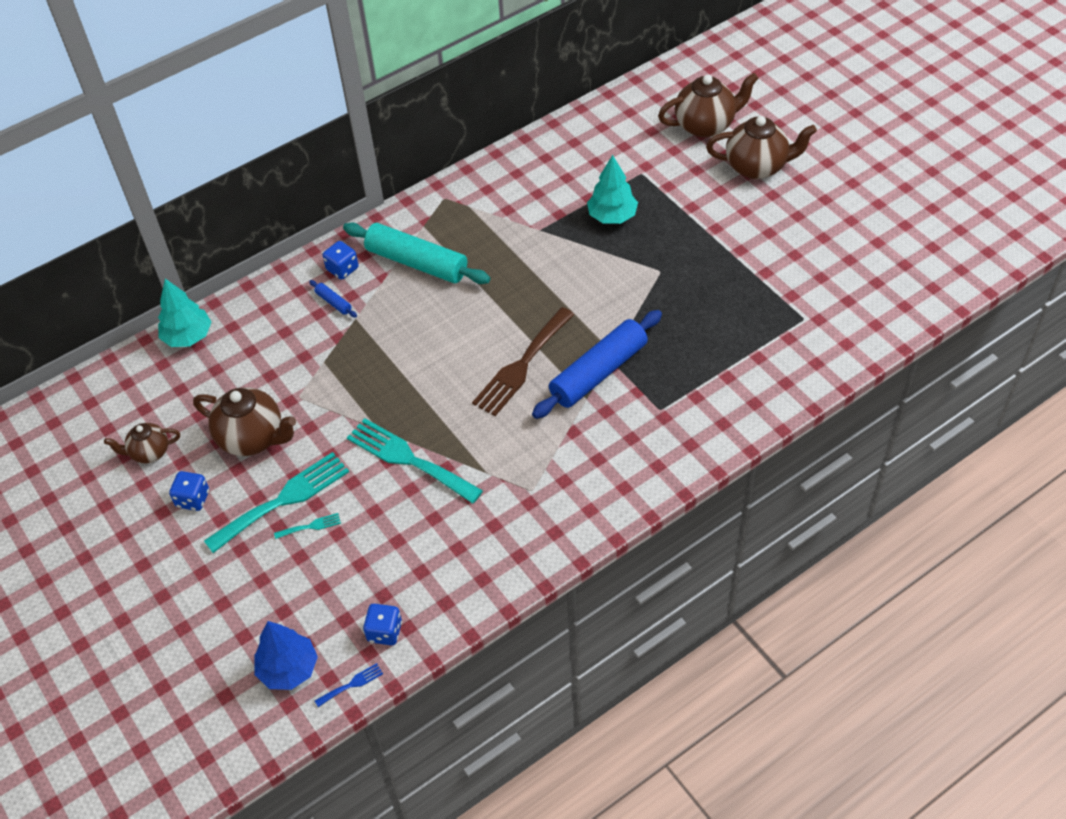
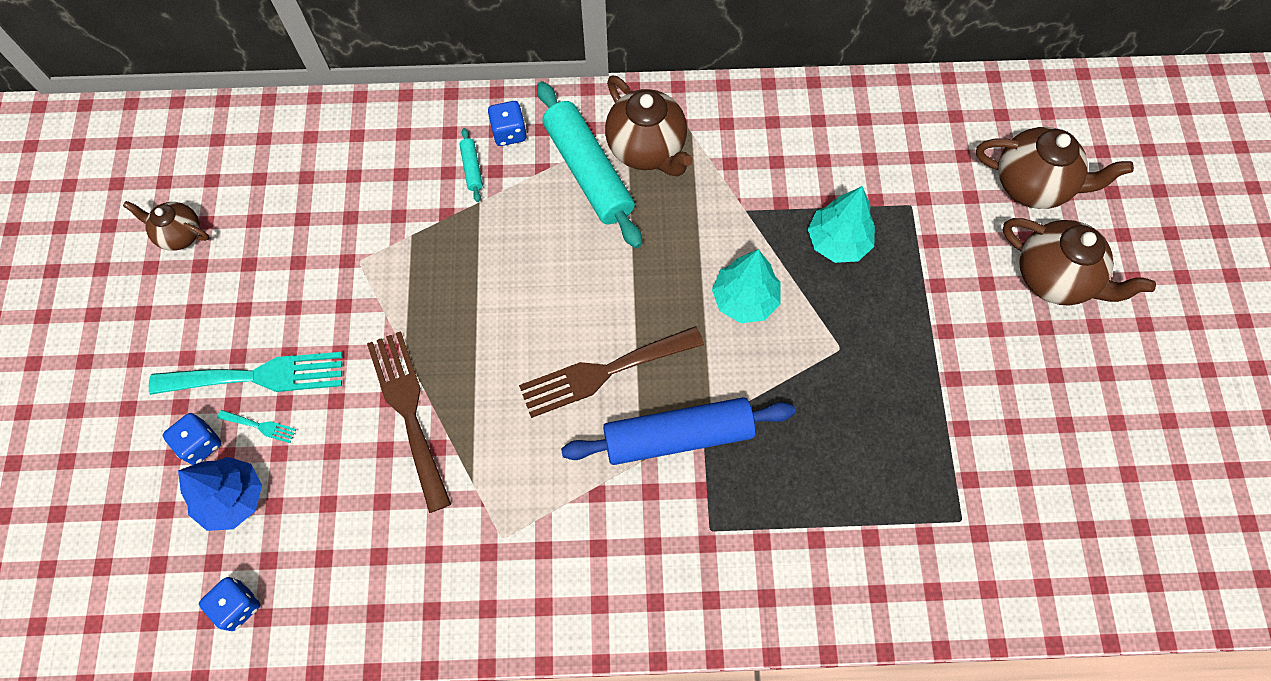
camera: 30 degrees right, 15 degrees up
turquoise tree [158,279,211,347] -> turquoise tree moved to [712,249,781,323]
blue dice [169,471,209,511] -> blue dice moved to [163,413,221,465]
brown teapot [193,387,296,456] -> brown teapot moved to [605,75,693,177]
blue tree [255,621,318,690] -> blue tree moved to [178,457,262,531]
blue rolling pin [309,280,357,318] -> turquoise rolling pin [459,128,483,202]
blue fork [315,663,383,707] -> none
turquoise fork [347,418,483,504] -> brown fork [367,331,451,513]

